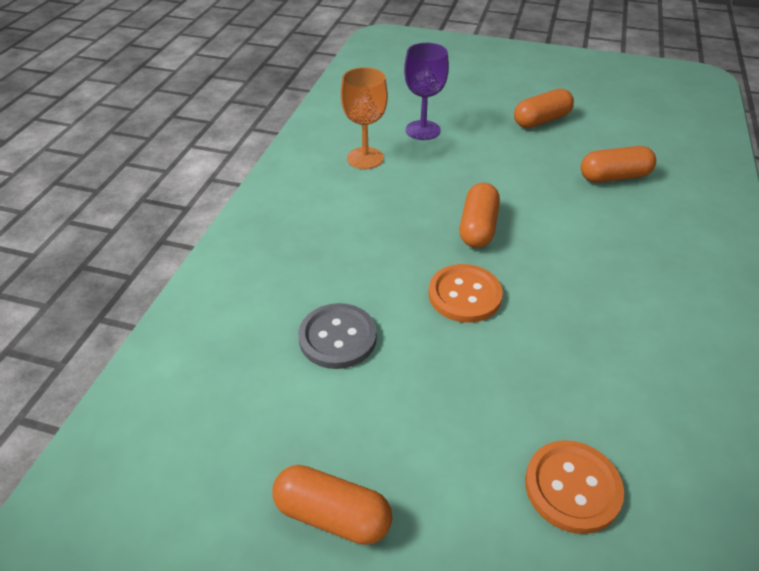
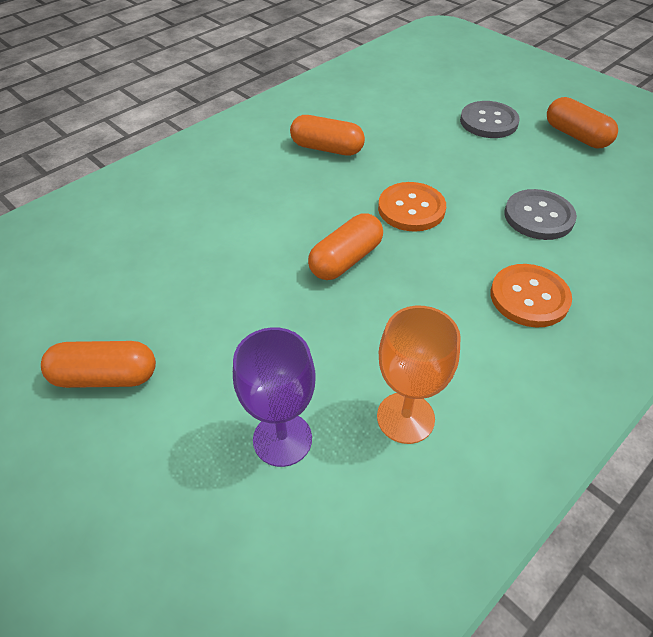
camera: 150 degrees left, 5 degrees up
orange button [525,440,624,534] -> orange button moved to [490,264,572,327]
orange capsule [581,146,656,183] -> orange capsule moved to [290,115,365,156]
none -> grey button [460,101,520,138]

